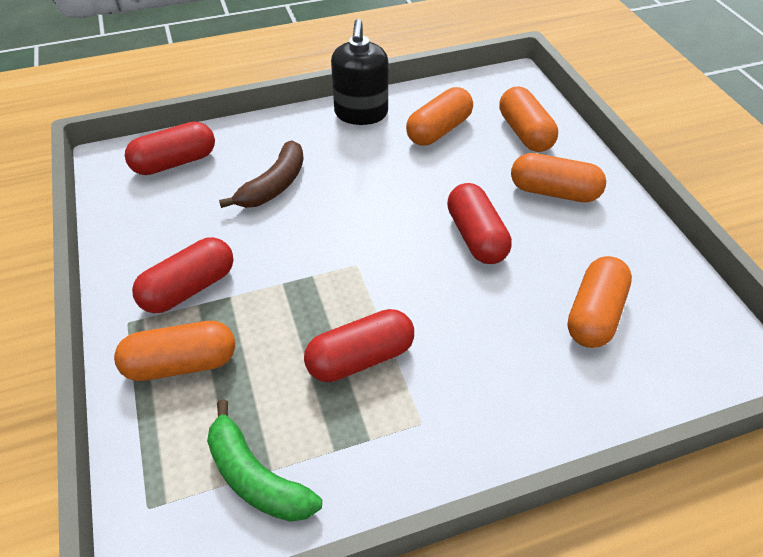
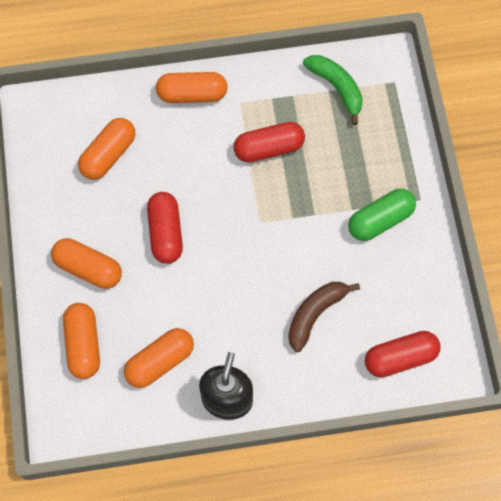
camera: 170 degrees left, 20 degrees up
orange capsule [114,321,235,381] -> orange capsule moved to [156,72,228,103]
red capsule [132,237,234,313] -> green capsule [348,189,416,241]

